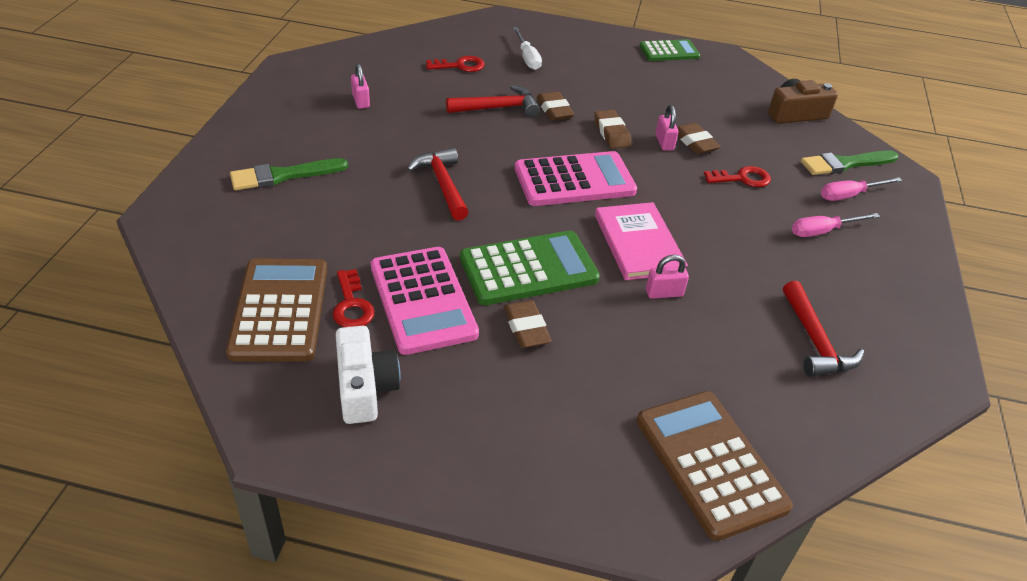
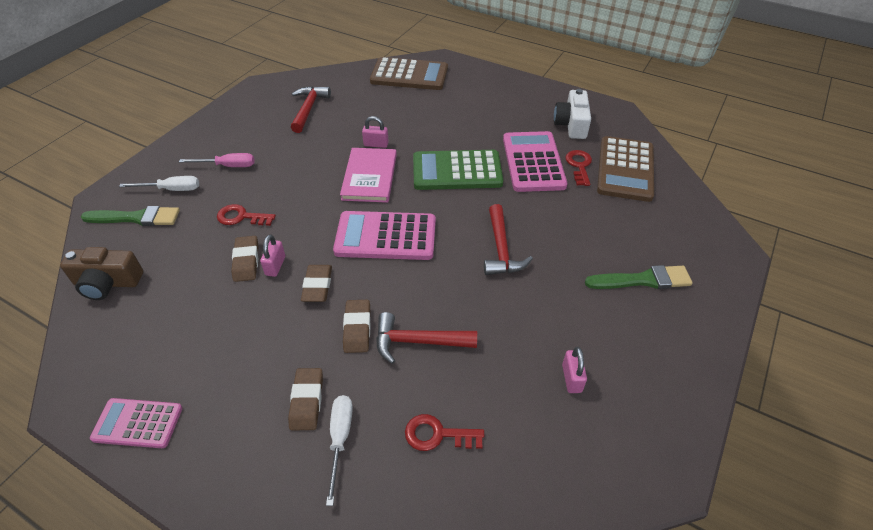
camera: 160 degrees left, 5 degrees up
brown eraser [504,300,552,348] -> brown eraser moved to [288,368,323,430]
brown calculator [637,391,793,541] -> brown calculator turned 75 degrees counterclockwise [370,57,448,90]
green calculator [639,39,700,61] -> pink calculator [90,398,182,448]
pink screwdriver [821,177,903,201] -> white screwdriver [119,176,199,191]

